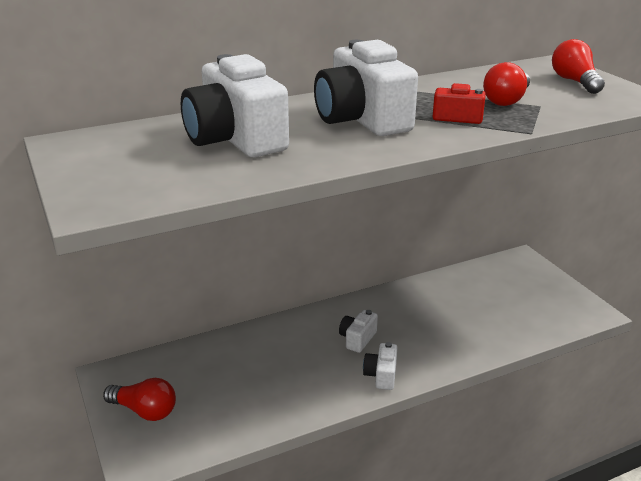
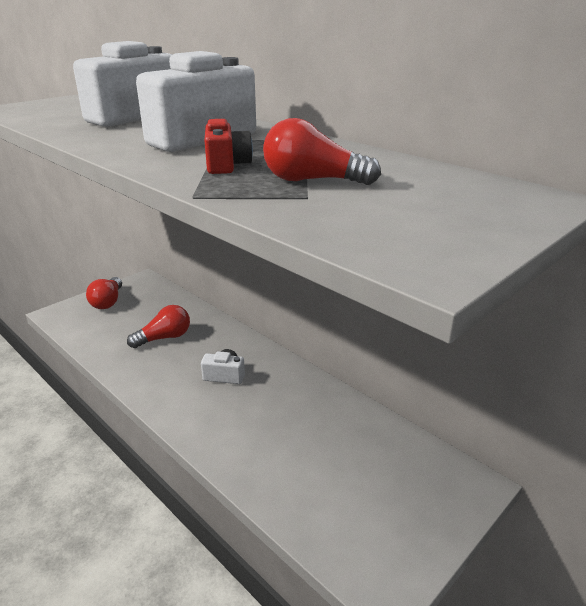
camera: 70 degrees right, 0 degrees up
white camera [363,342,398,390] -> none
red light bulb [552,39,605,94] -> red light bulb moved to [127,305,190,348]

